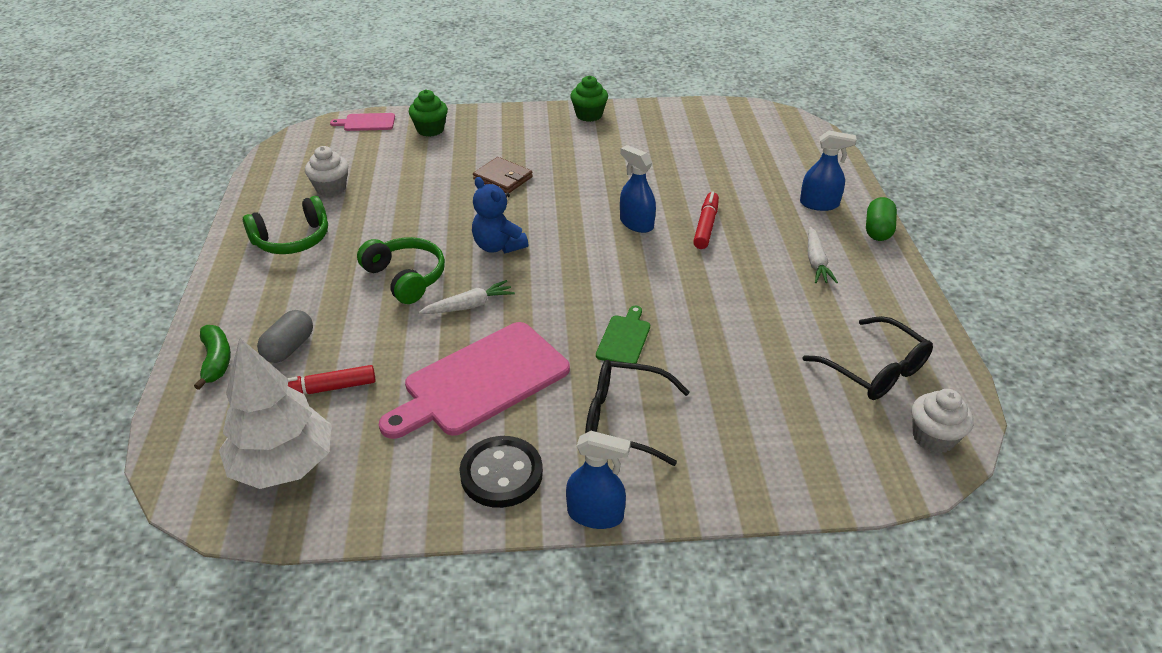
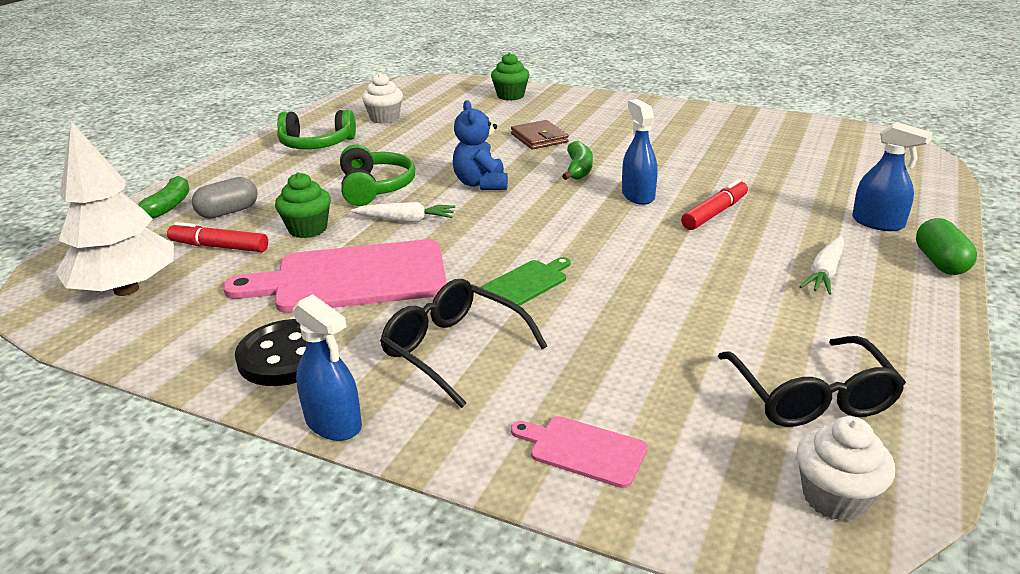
camera: 30 degrees right, 10 degrees down
pink cutting board [330,113,395,131] -> pink cutting board moved to [511,416,648,488]
green cupcake [570,75,608,122] -> green cupcake moved to [275,172,331,238]
green capsule [866,197,897,241] -> green capsule turned 45 degrees counterclockwise [916,218,977,275]
none -> green banana [562,141,593,180]

